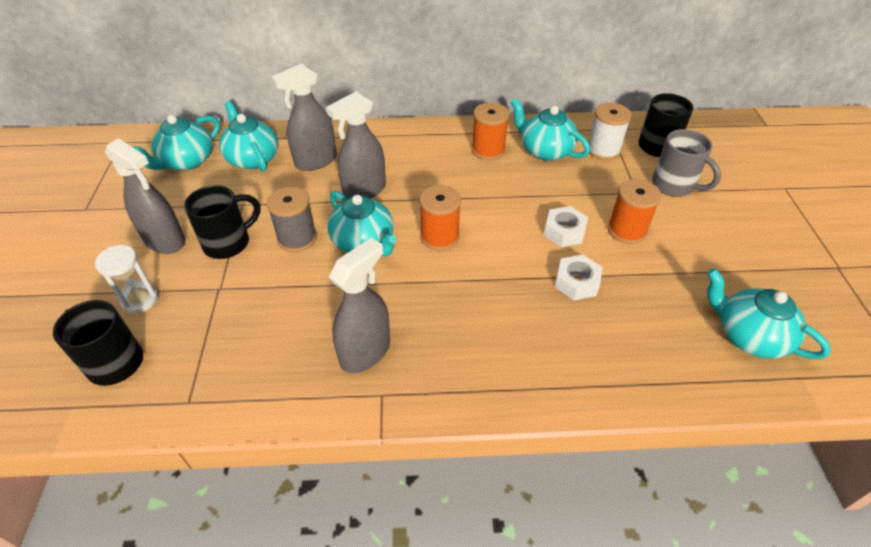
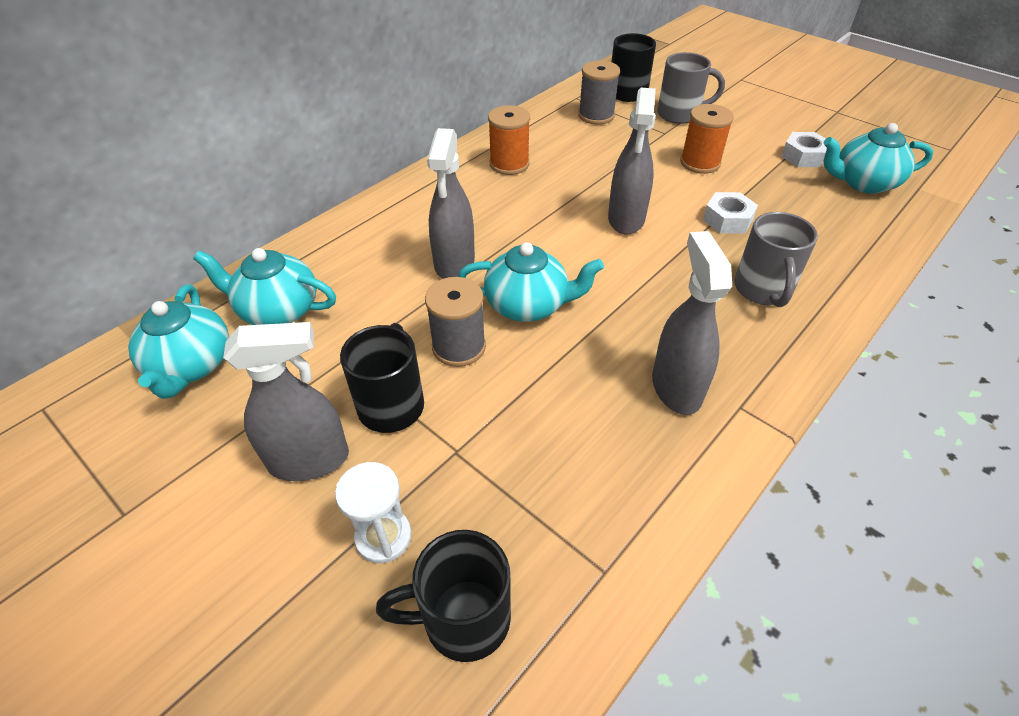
camera: 45 degrees left, 0 degrees up
grey spray bottle [271,63,337,171] -> grey spray bottle moved to [608,88,656,234]
orange spool [419,185,461,250] -> none
turquoise teapot [511,98,590,161] -> none
white nut [544,206,588,247] -> white nut moved to [781,132,827,167]
white spool [589,103,632,160] -> grey spool [578,61,620,125]
none -> grey mug [734,212,818,307]

